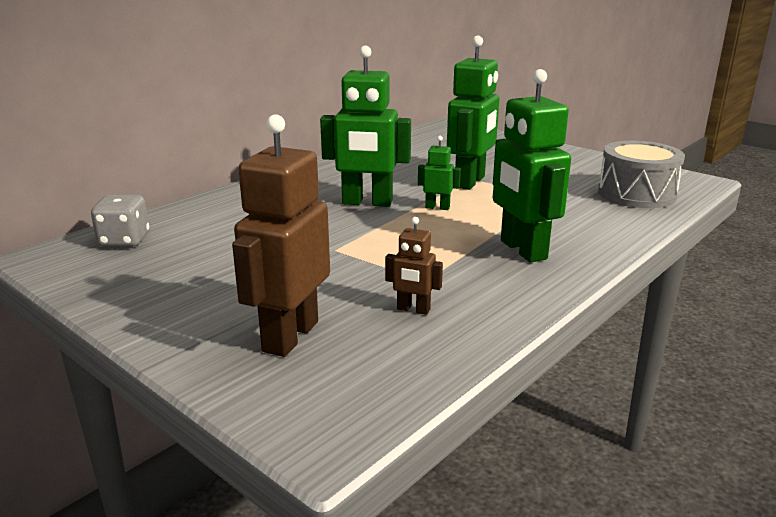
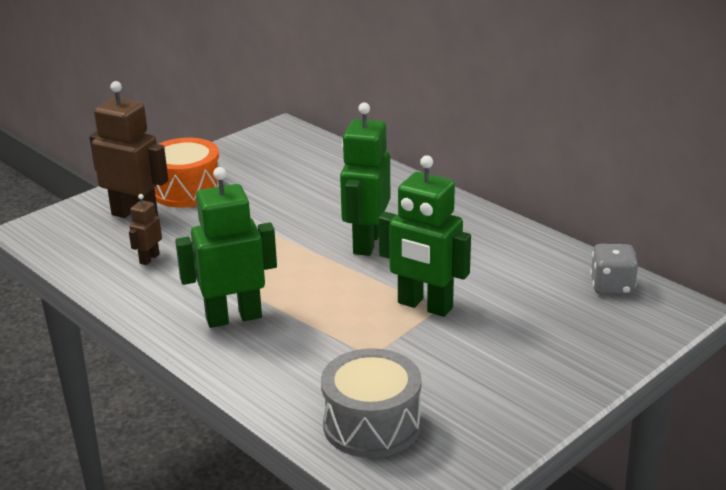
camera: 95 degrees right, 5 degrees up
grey dice [91,195,149,247] -> grey dice moved to [590,244,638,295]
green robot [418,136,461,210] -> none
none -> orange drum [154,138,220,208]

